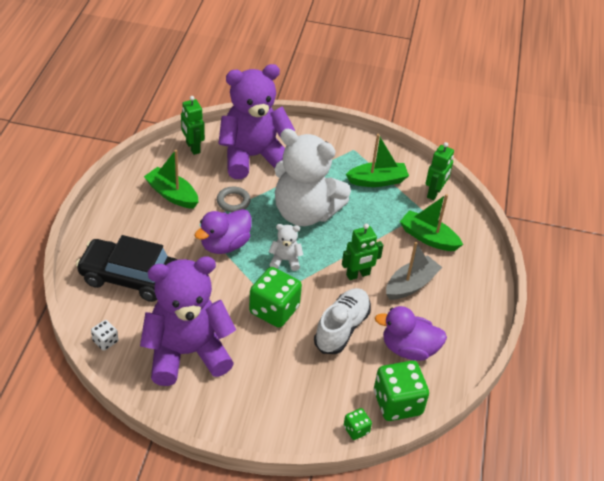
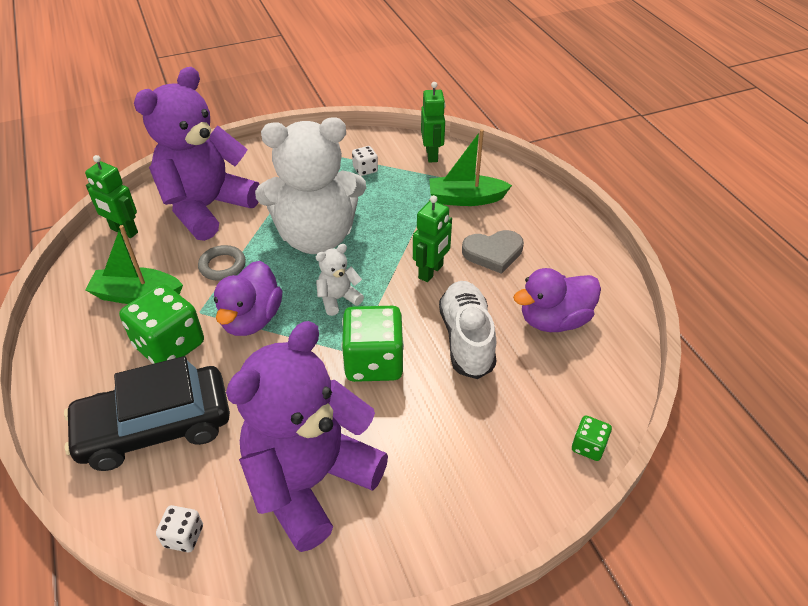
camera: 30 degrees left, 0 degrees up
green boat [346,134,409,187] -> white dice [352,146,378,176]
green dice [374,361,429,421] -> green dice moved to [119,284,204,364]
grey boat [386,241,443,300] -> grey heart [462,230,524,274]

